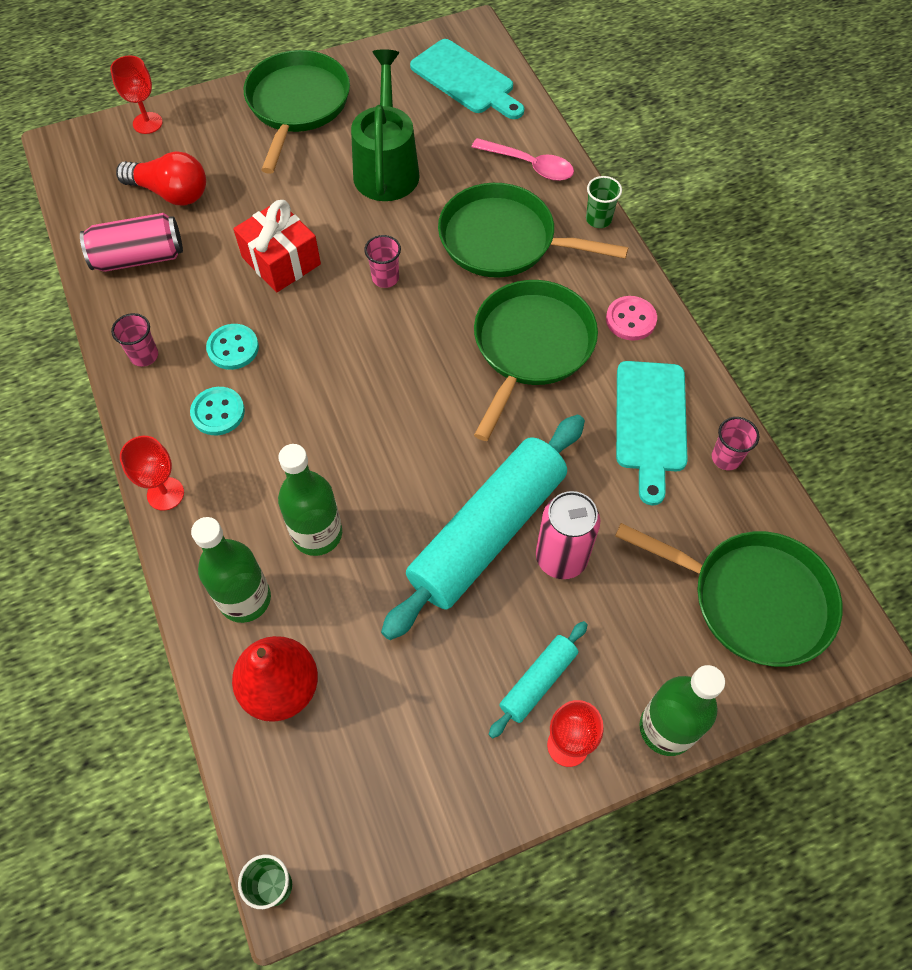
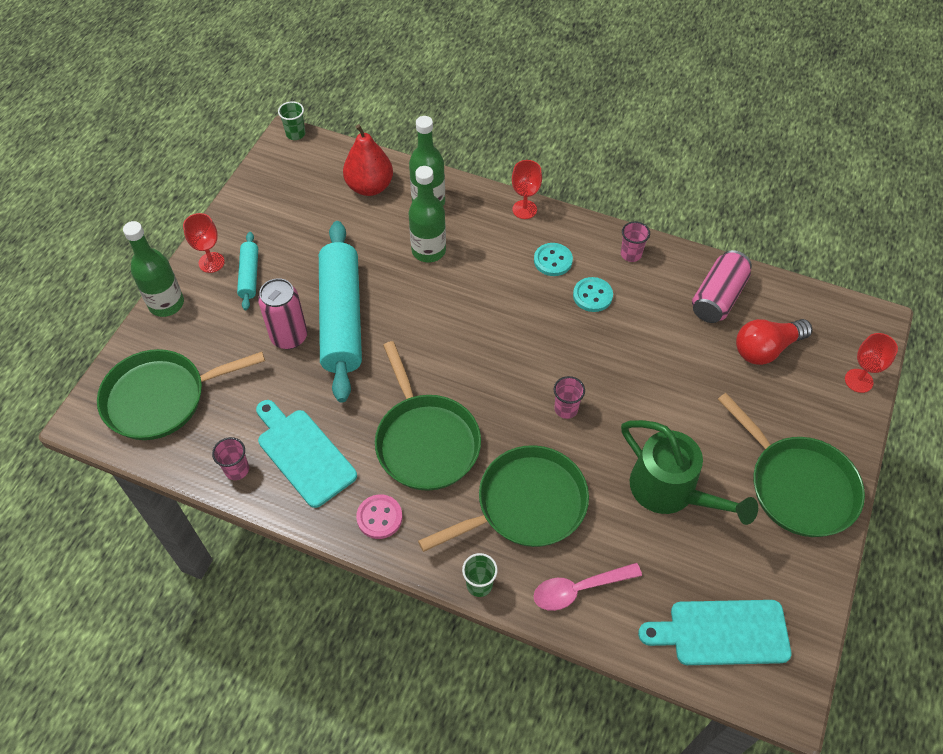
camera: 135 degrees right, 5 degrees down
red gift [233,200,321,292] -> none

